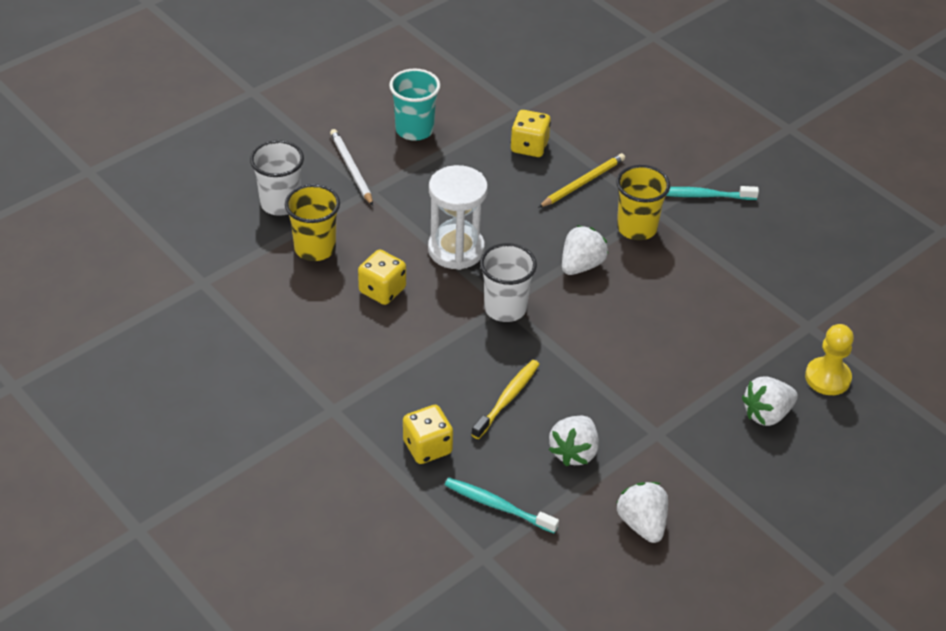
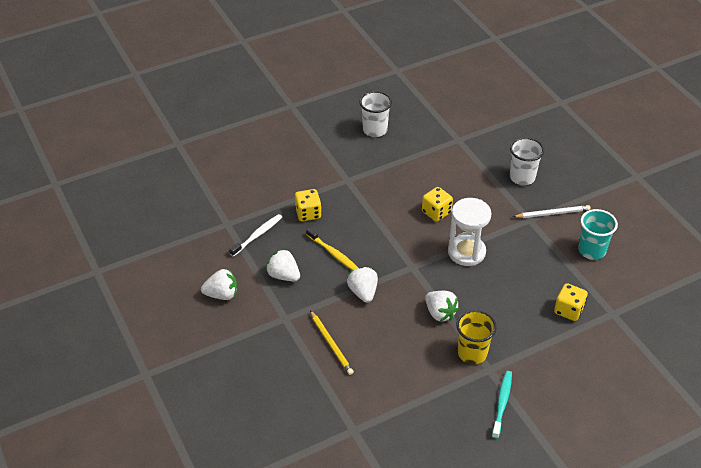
camera: 105 degrees right, 0 degrees up
yellow cup [285,184,340,261] -> none
turquoise toothbrush [445,478,559,533] -> white toothbrush [229,214,282,257]
white cup [480,243,537,322] -> white cup moved to [359,91,392,137]
yellow pencil [538,153,625,208] -> yellow pencil moved to [310,310,354,375]
white strawberry [742,376,798,426] -> white strawberry moved to [347,267,378,303]
yellow pawn [805,324,854,395] -> none

